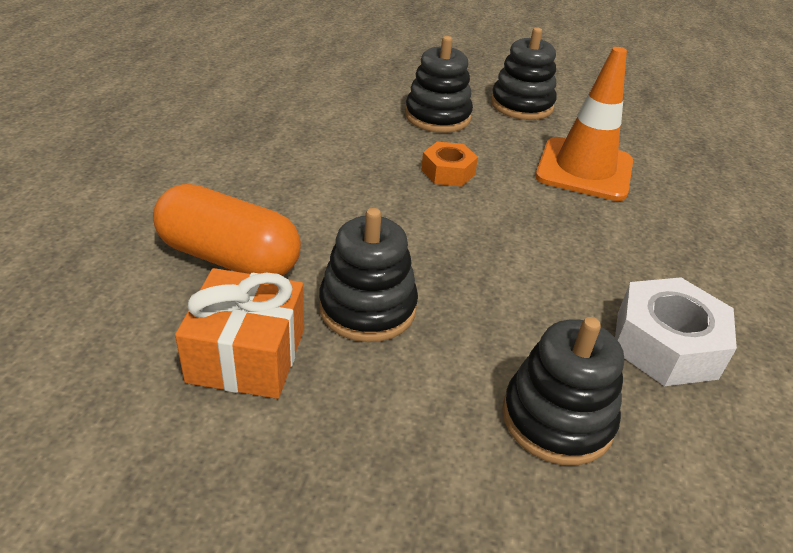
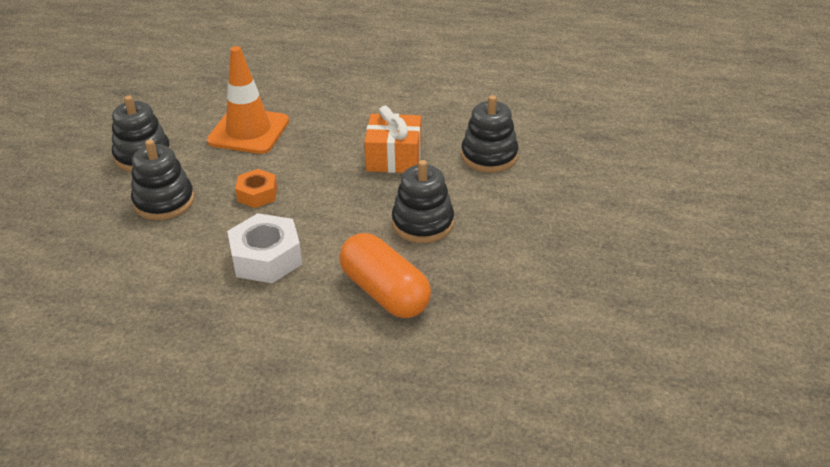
camera: 90 degrees left, 0 degrees up
orange capsule [153,184,301,276] -> orange capsule turned 60 degrees counterclockwise [339,233,431,318]
orange gift [175,268,304,399] -> orange gift moved to [364,106,421,173]
white nut [615,277,737,386] -> white nut moved to [227,213,302,284]

